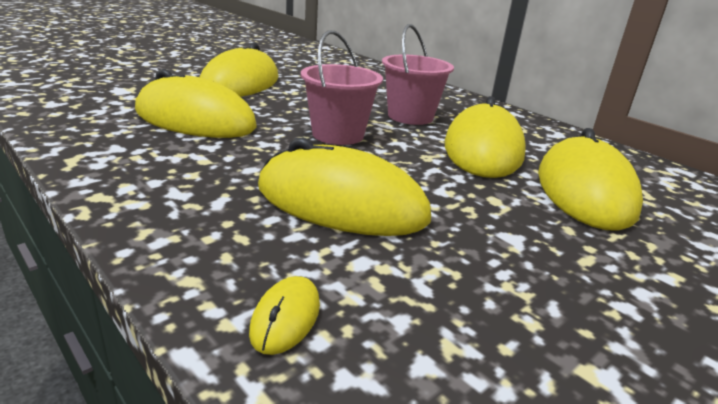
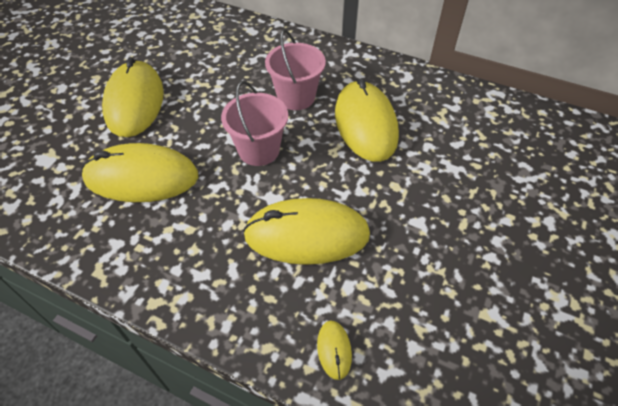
camera: 20 degrees left, 25 degrees up
yellow mouse [538,128,643,231] -> none

